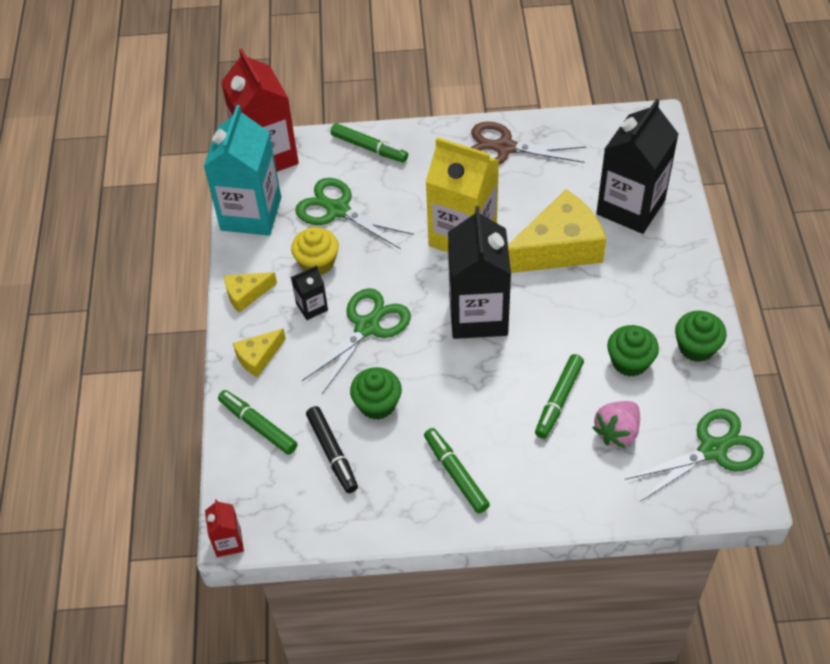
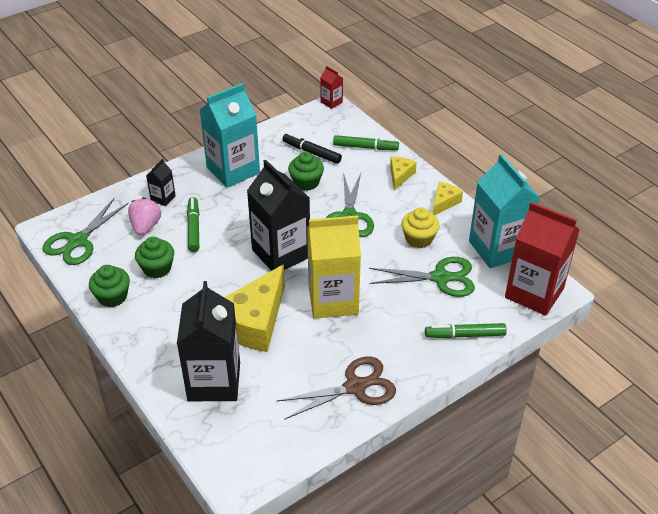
camera: 145 degrees right, 10 degrees down
black carton [291,265,328,320] -> black carton moved to [146,159,176,206]
green marker [424,428,490,513] -> turquoise carton [200,83,260,188]

